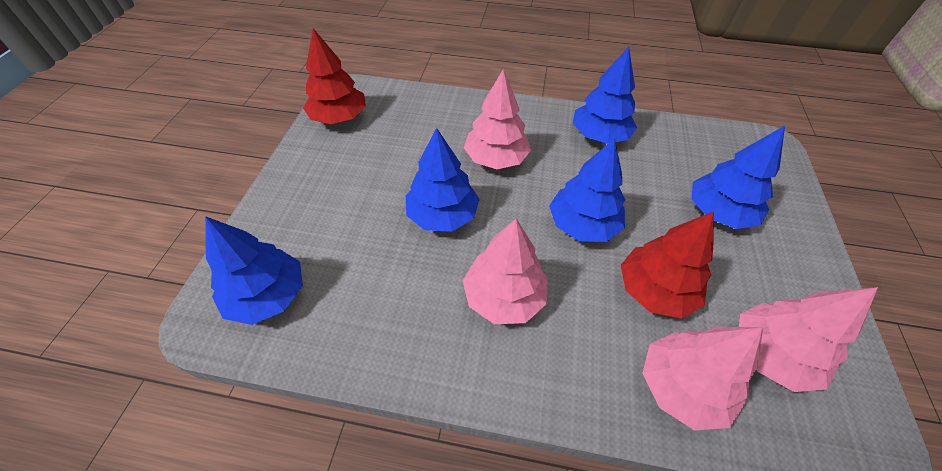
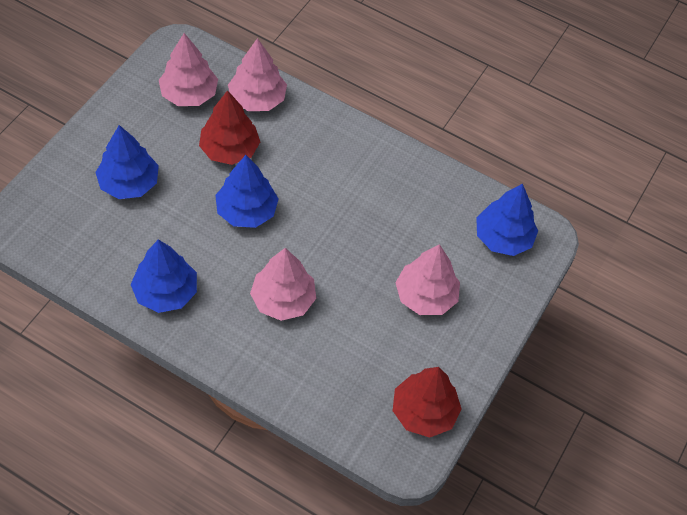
camera: 165 degrees left, 5 degrees up
blue tree [406,128,480,232] -> none
pink tree [463,218,548,324] -> pink tree moved to [395,244,460,315]

